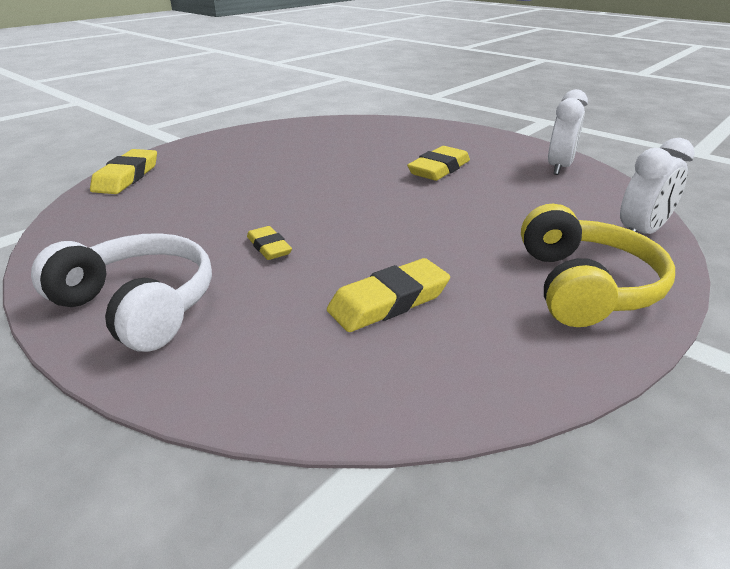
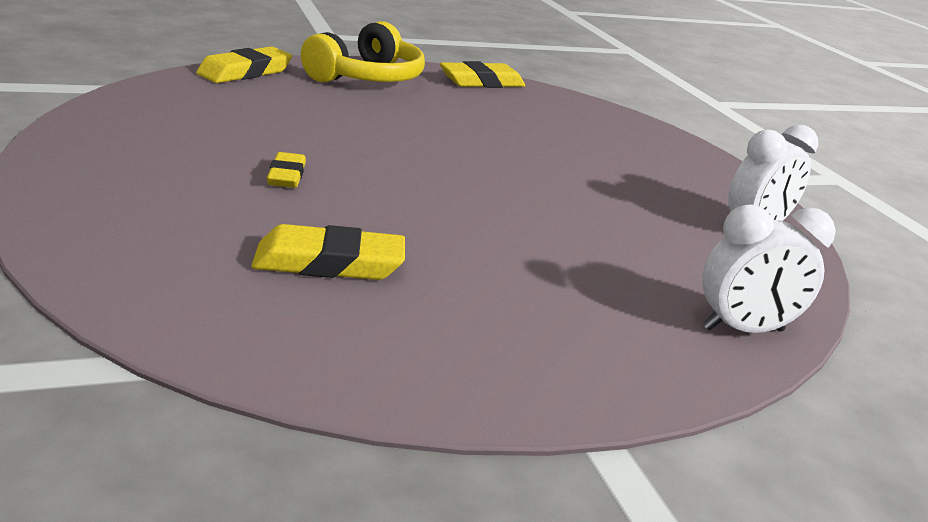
camera: 25 degrees right, 5 degrees down
white headphones [31,233,212,352] -> none
yellow eraser [407,146,470,181] -> yellow eraser moved to [440,61,525,88]
yellow headphones [521,204,675,327] -> yellow headphones moved to [301,21,425,83]

